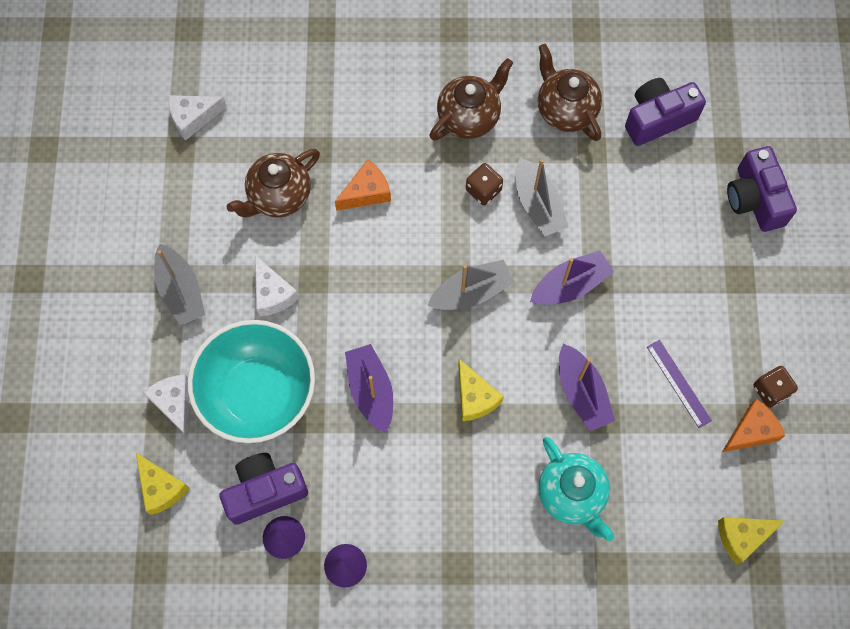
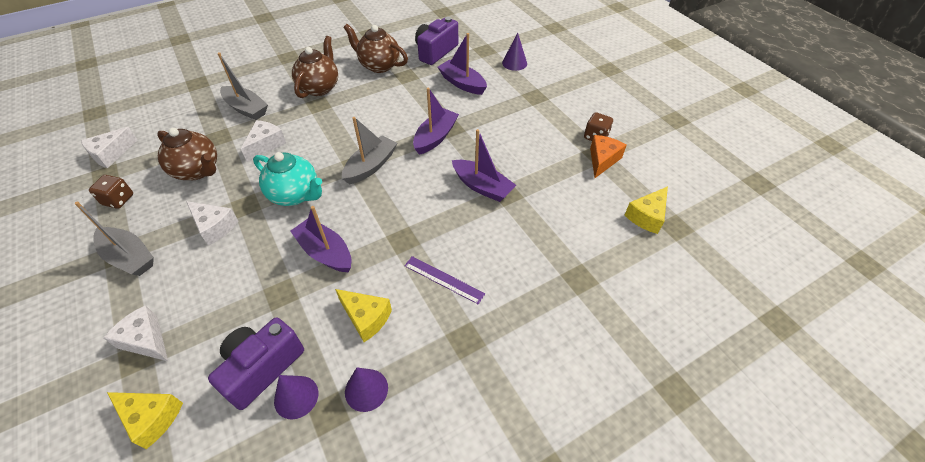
camera: 30 degrees left, 20 degrees down
turquoise bowl [188,320,315,443] -> none
brown teapot [227,149,320,217] -> brown teapot turned 75 degrees counterclockwise [157,128,217,180]
orange cheese [335,159,391,211] -> white cheese [241,120,286,162]
yellow cheese [458,359,504,421] -> yellow cheese moved to [335,289,392,342]
brown dice [466,163,503,206] -> brown dice moved to [89,175,133,209]
grey boat [516,158,568,236] -> grey boat moved to [217,52,268,120]
turquoise teapot [539,437,614,541] -> turquoise teapot moved to [253,152,322,206]
purple ruler [647,340,712,428] -> purple ruler moved to [404,256,485,304]
purple camera [727,146,797,232] -> purple cone [502,33,527,71]
none -> purple boat [438,33,487,95]

